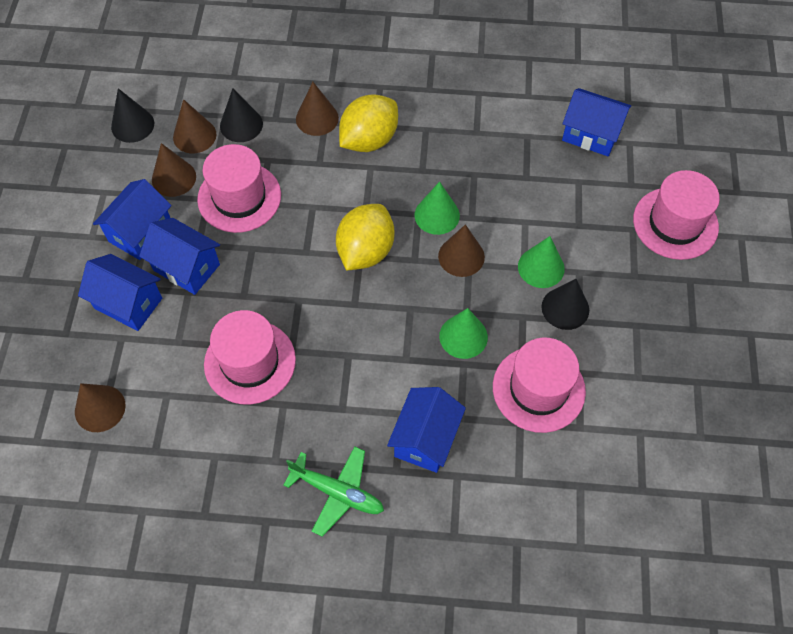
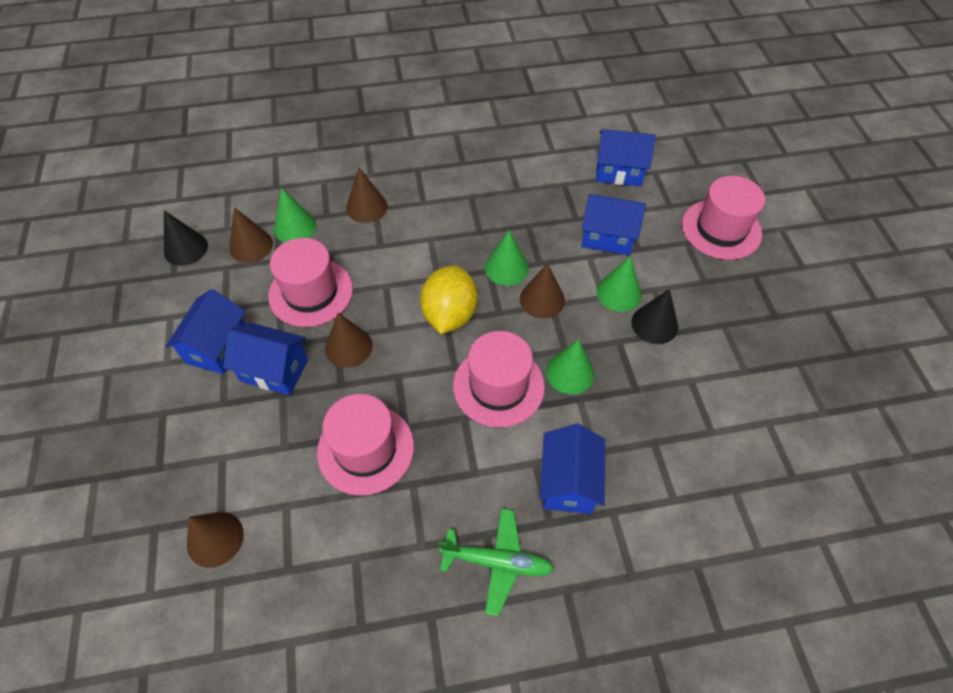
camera: 15 degrees left, 5 degrees down
blue house [78,254,162,331] -> blue house moved to [581,194,646,255]
brown cone [152,143,196,197] -> brown cone moved to [325,313,373,368]
black cone [220,88,263,142] -> green cone [274,188,316,242]
yellow lemon [339,94,398,152] -> none
pink hat [493,338,586,433] -> pink hat moved to [453,331,545,428]

